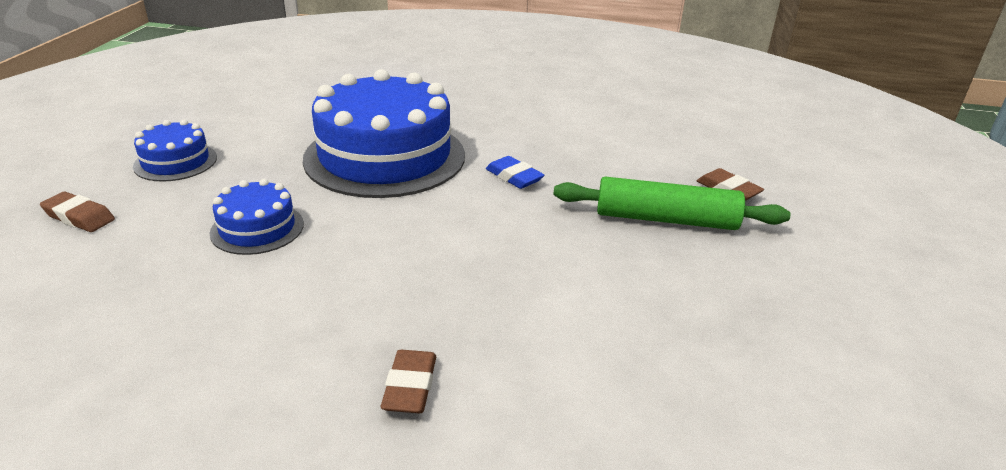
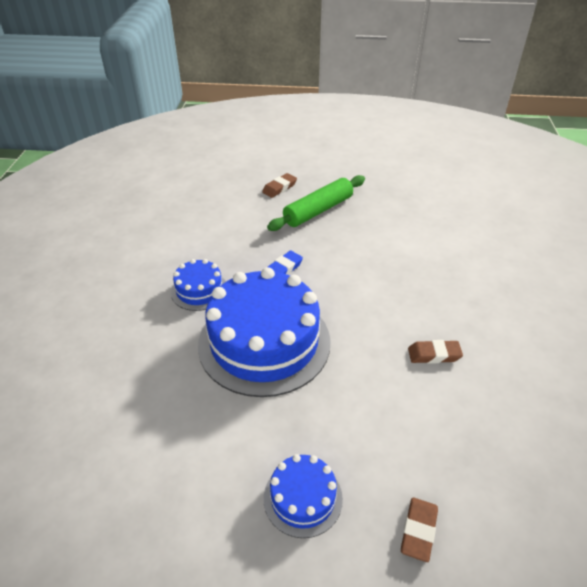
camera: 95 degrees left, 10 degrees up
blue cake [210,179,304,255] -> blue cake moved to [171,259,226,311]
brown eraser [381,350,436,413] -> brown eraser moved to [408,340,463,364]
green rolling pin [553,177,790,230] -> green rolling pin turned 45 degrees clockwise [267,175,365,231]

